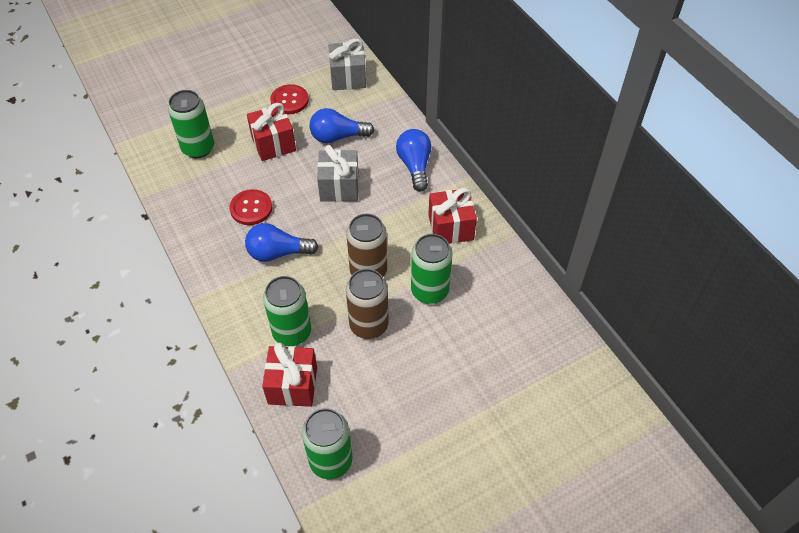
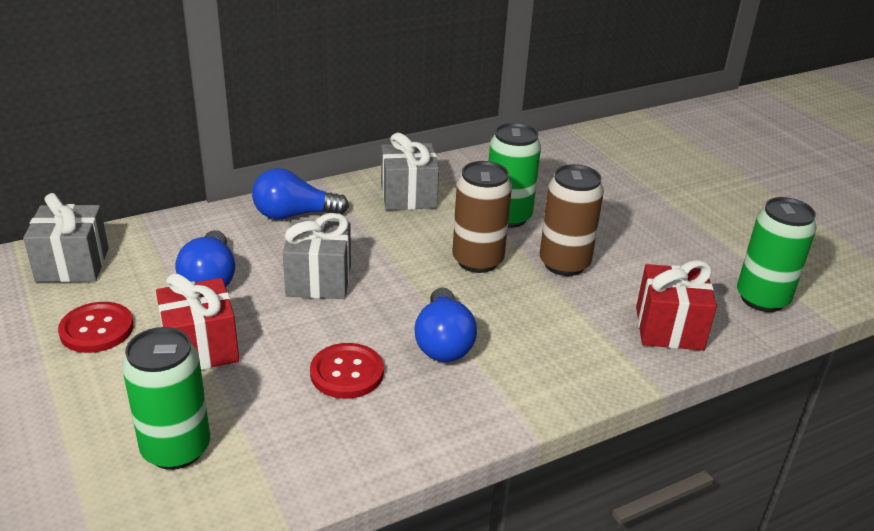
camera: 90 degrees left, 20 degrees down
green can [263,276,311,346] -> none
red gift [428,188,477,244] -> grey gift [381,133,439,210]

